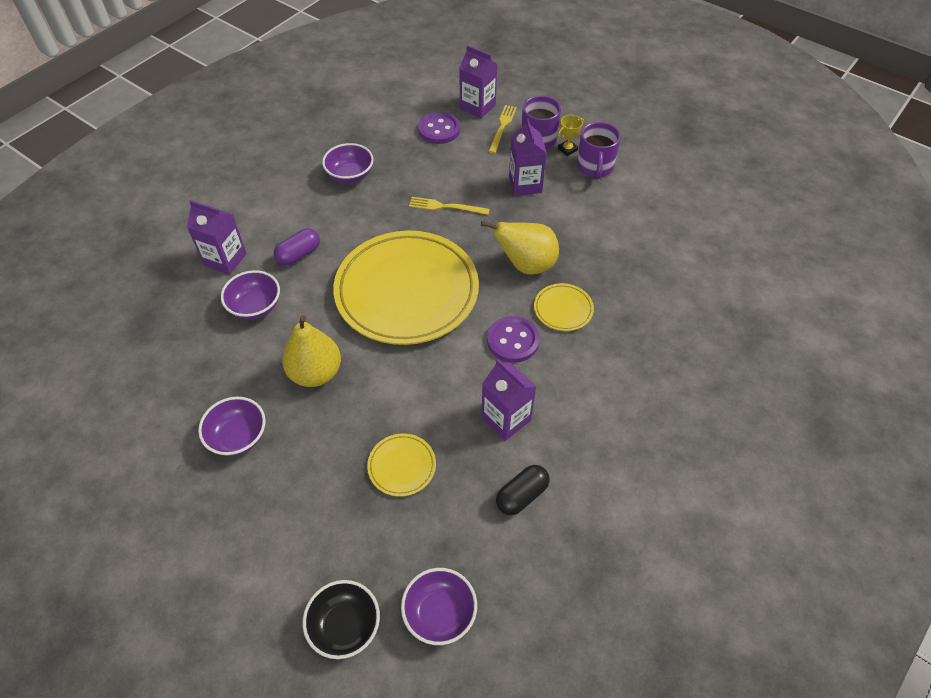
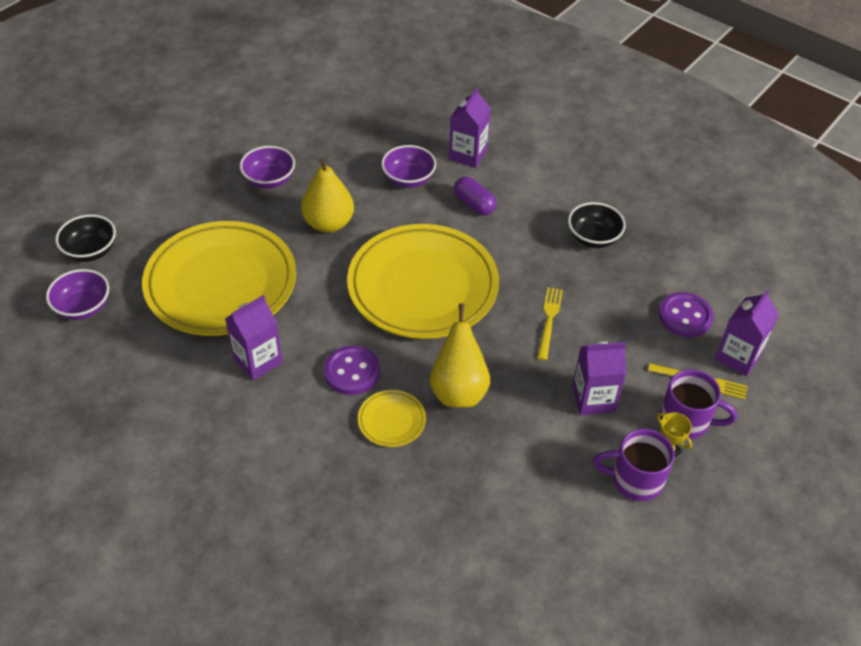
camera: 90 degrees right, 5 degrees down
purple bowl [322,143,374,183] -> black bowl [568,202,626,248]
yellow plate [367,433,436,497] -> yellow plate [142,221,296,336], size x2.45
black capsule [496,465,550,515] -> none

